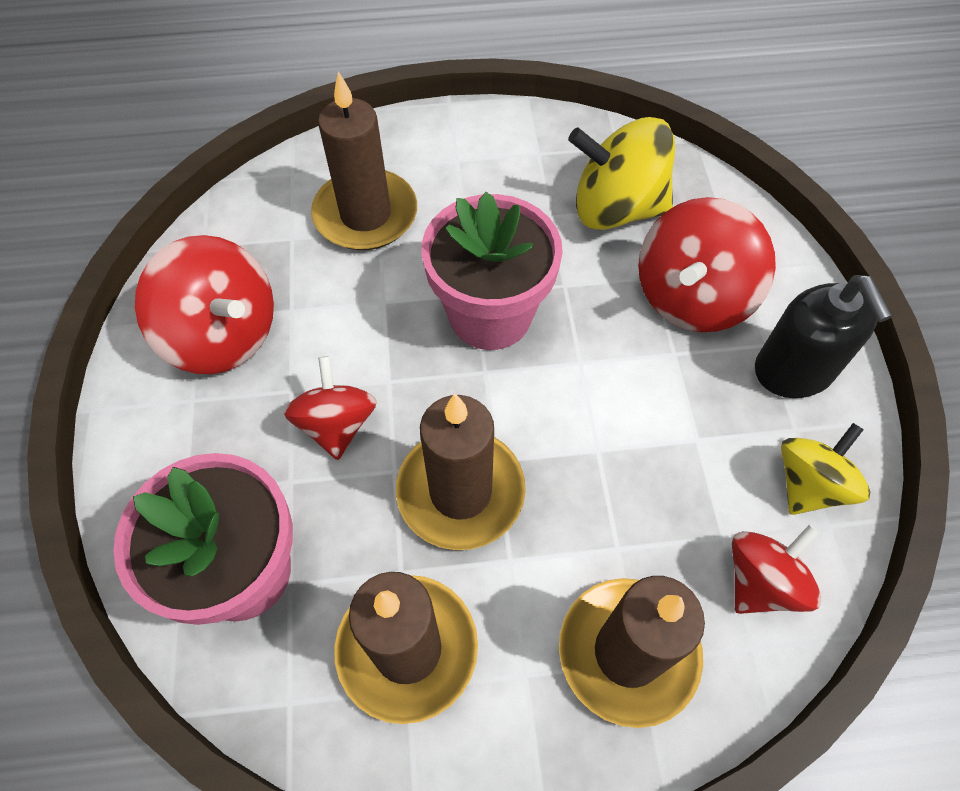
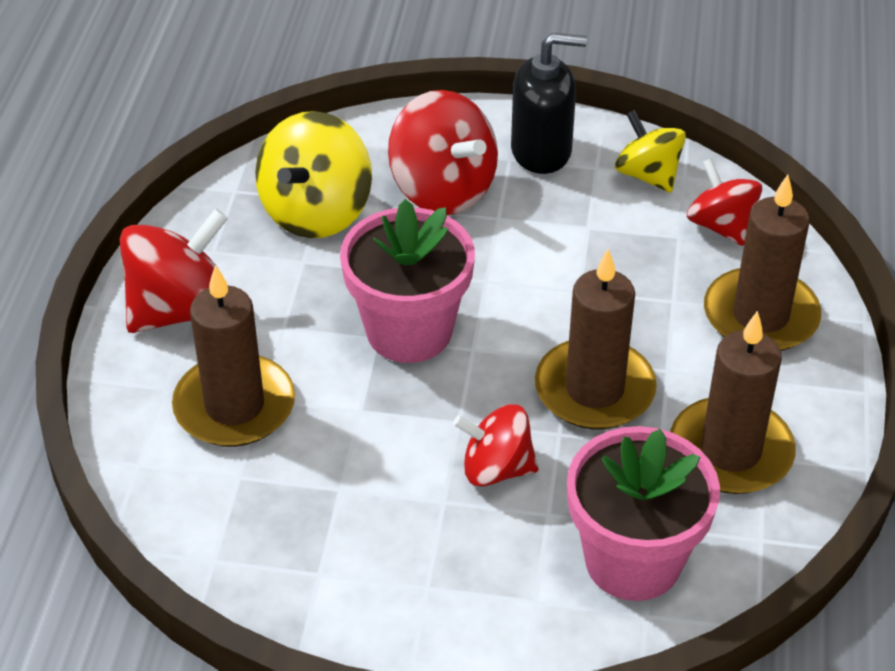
camera: 75 degrees left, 15 degrees down
red spinning top [135,235,274,374] -> red spinning top moved to [120,208,228,333]

